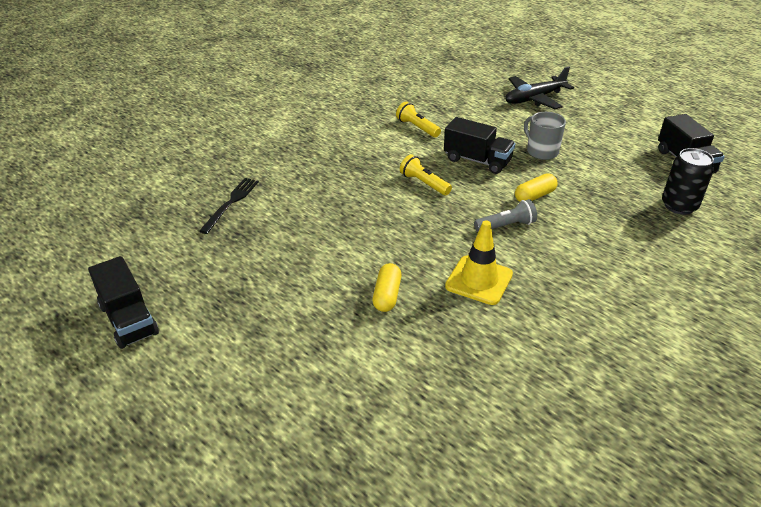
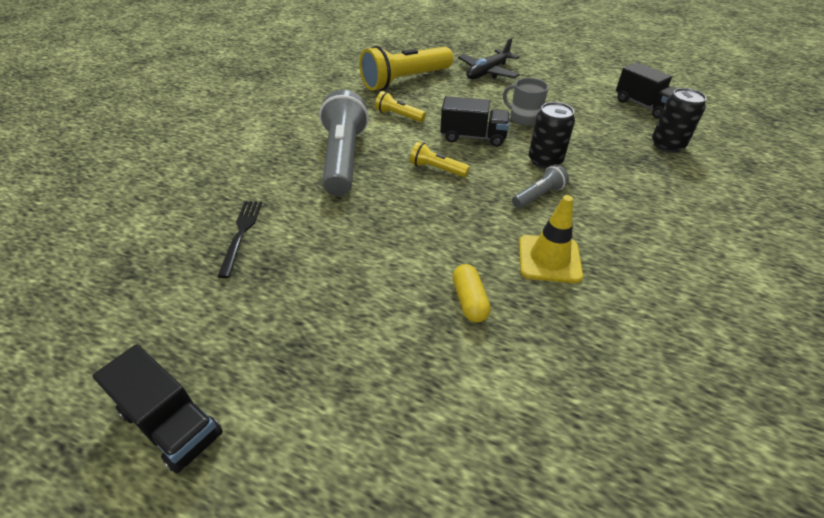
camera: 20 degrees left, 5 degrees up
yellow capsule [515,173,558,202] -> black can [529,102,575,169]
none -> grey flashlight [319,90,369,196]
none -> yellow flashlight [359,46,453,91]

